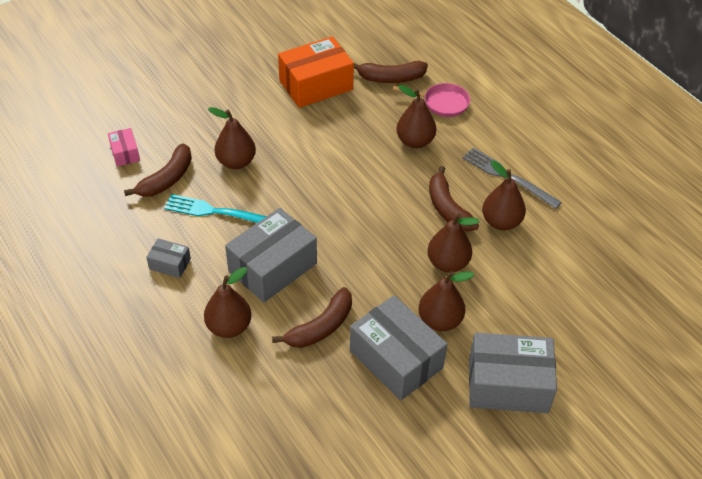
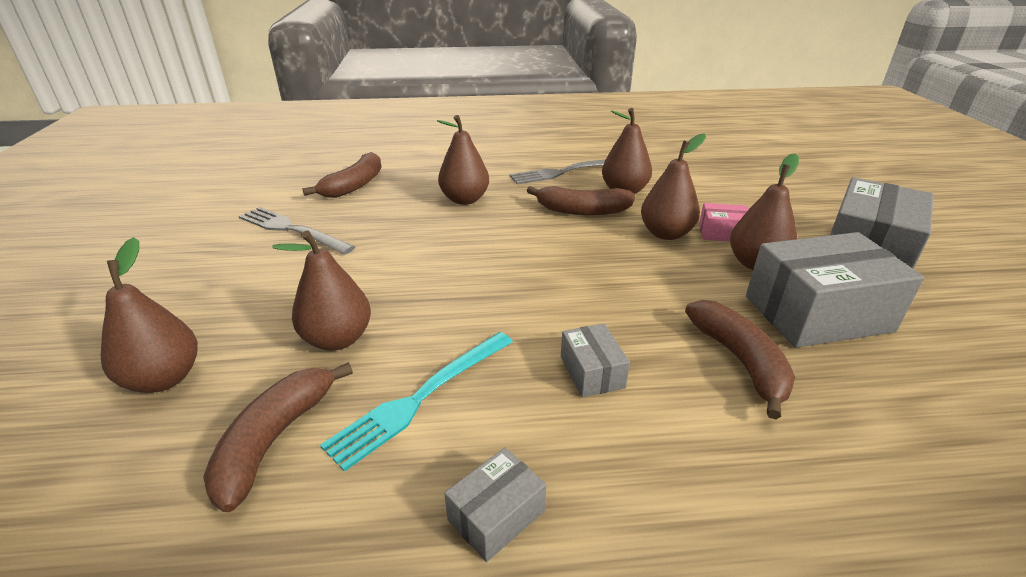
camera: 60 degrees left, 15 degrees down
pink box [108,128,140,166] -> pink box moved to [699,203,749,242]
brown banana [124,143,192,197] -> brown banana turned 135 degrees counterclockwise [203,362,353,512]
brown pear [204,267,251,338] -> brown pear moved to [101,237,198,393]
grey box [225,208,317,302] -> grey box [561,323,630,397], size x0.48
orange box [278,36,354,108] -> grey fork [239,207,355,255]
pink pan [393,83,470,117] -> none

